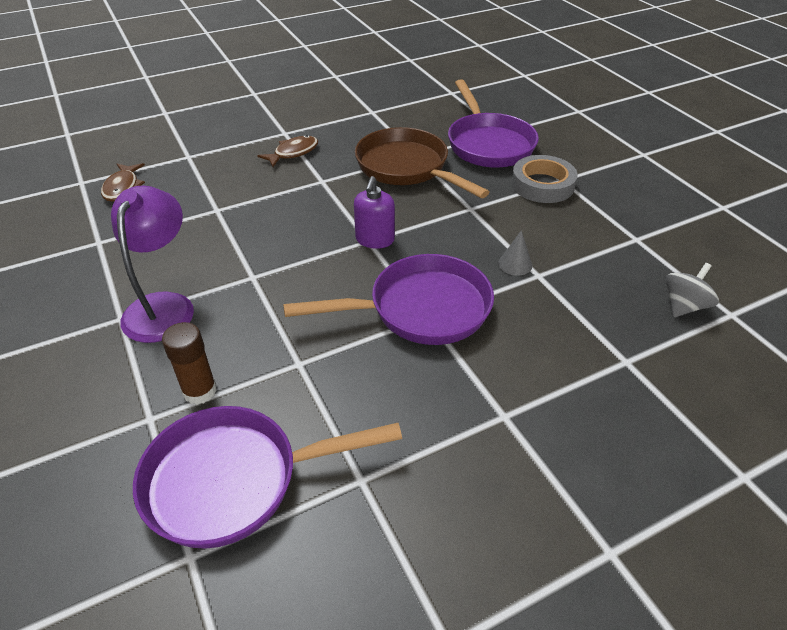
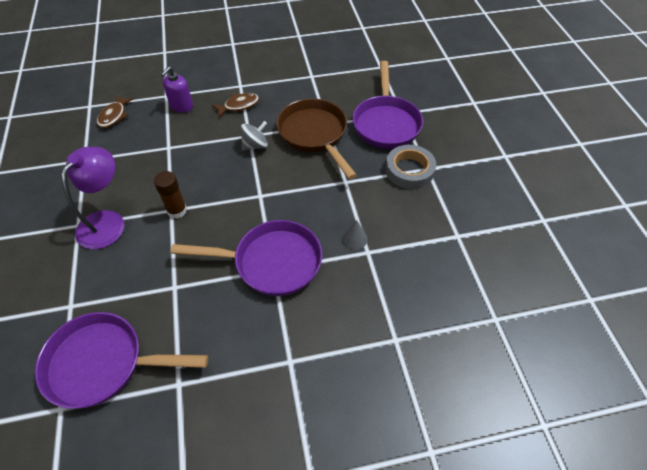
camera: 15 degrees right, 10 degrees up
brown glue stick [162,322,217,405] -> brown glue stick moved to [154,171,187,219]
purple soap dispenser [354,176,395,249] -> purple soap dispenser moved to [161,66,193,113]
grey spinning top [665,263,719,317] -> grey spinning top moved to [241,121,268,151]

